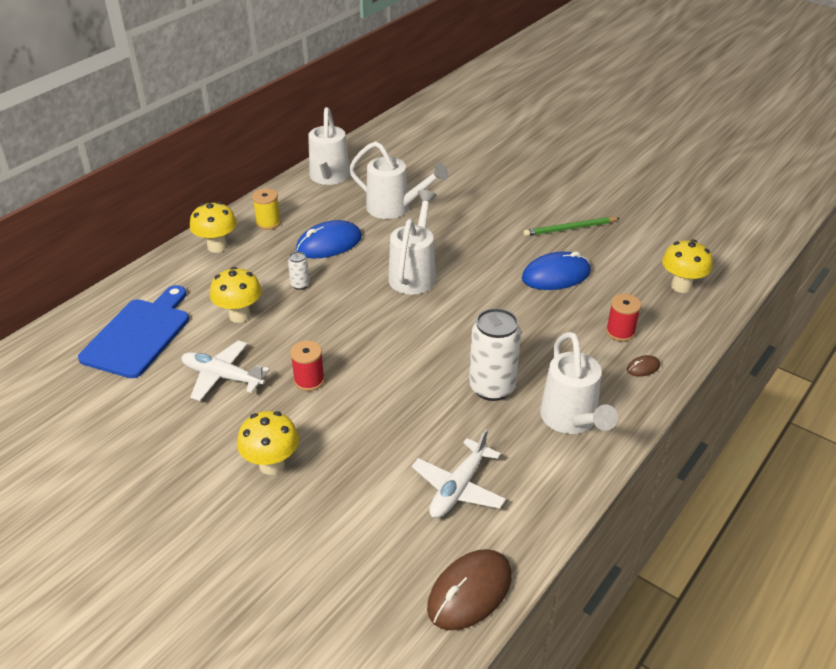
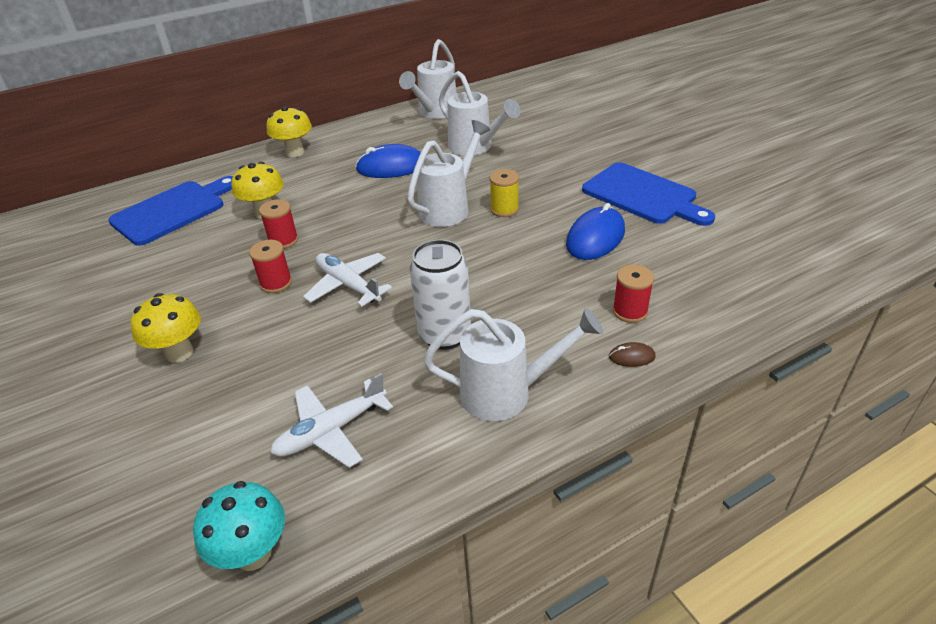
camera: 25 degrees right, 0 degrees up
white plane [181,340,270,401] -> white plane moved to [303,253,392,307]
yellow spool [252,189,281,230] -> yellow spool moved to [489,169,519,217]
white can [288,252,310,290] -> none
brown mouse [427,549,512,630] -> turquoise mushroom [193,481,285,571]
blue mouse [522,251,591,290] -> blue mouse turned 60 degrees counterclockwise [566,203,625,260]
green pencil [524,217,620,236] -> blue cutting board [582,162,715,226]
white watering can [540,332,618,434] -> white watering can turned 105 degrees counterclockwise [423,308,603,421]
yellow mushroom [662,239,713,293] -> none
none -> red spool [259,199,298,249]

